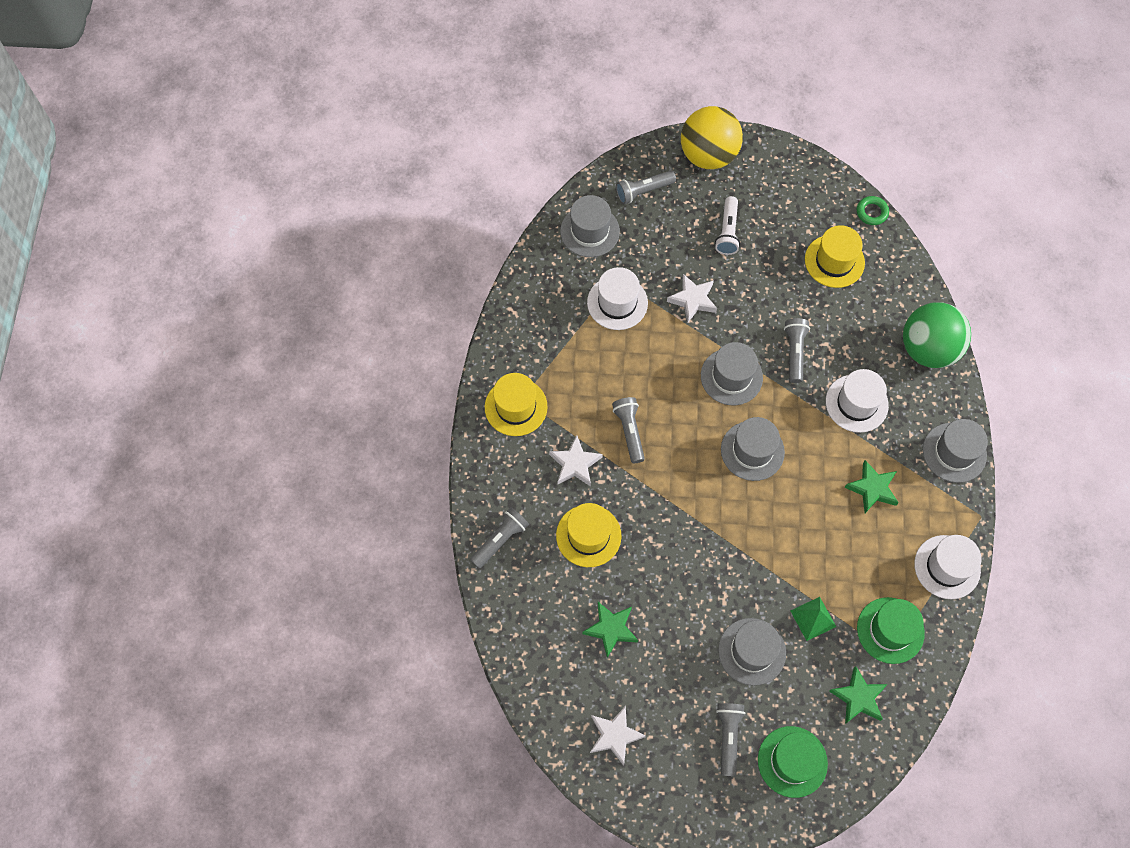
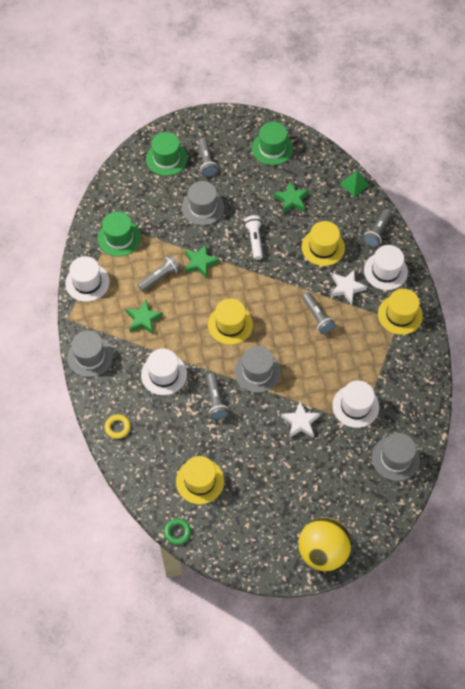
camera: 165 degrees right, 5 degrees down
white star [590,706,646,766] -> green hat [252,122,293,165]
grey flashlight [616,171,676,204] -> grey flashlight moved to [137,255,180,291]
white flashlight [715,196,740,255] -> white flashlight moved to [244,215,263,260]
grey hat [721,417,785,481] -> yellow hat [208,298,253,345]
green pyramid [791,597,836,641] -> green pyramid moved to [340,171,370,197]
green star [829,666,888,724] -> green star moved to [185,244,220,278]
green ball [903,302,971,368] -> yellow ring [105,414,131,439]
none -> white hat [364,245,408,290]

